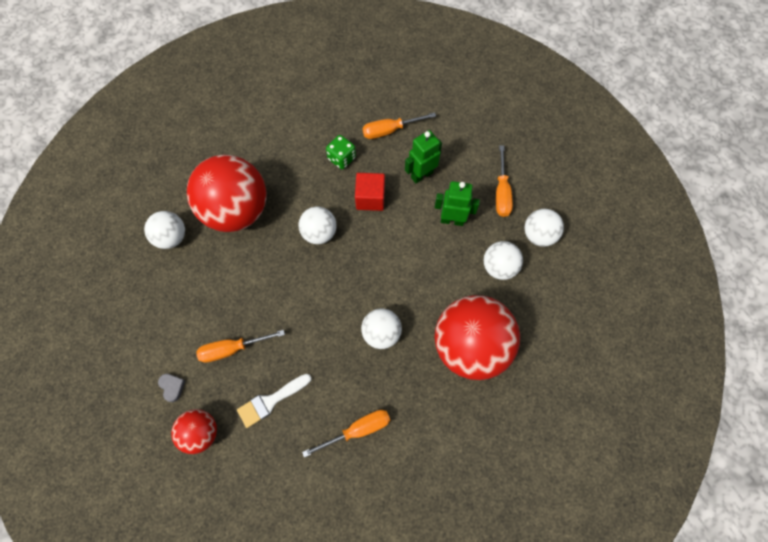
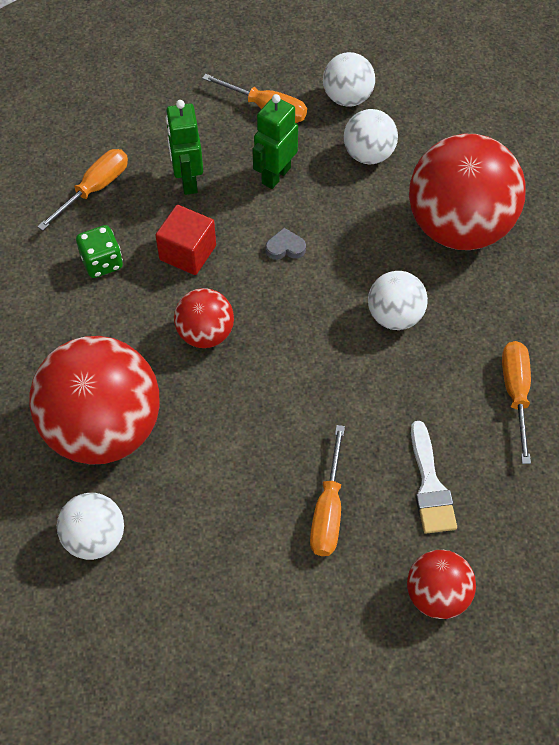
camera: 65 degrees left, 10 degrees down
grey heart [158,374,186,402] -> grey heart moved to [265,228,306,260]
white ball [298,206,336,244] -> red ball [174,288,234,348]
orange screwdriver [362,112,436,139] -> orange screwdriver turned 150 degrees counterclockwise [37,149,128,231]

